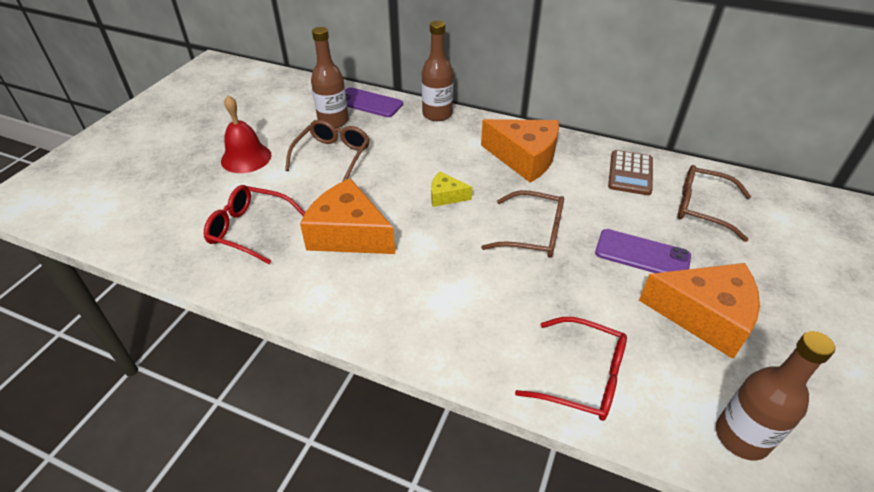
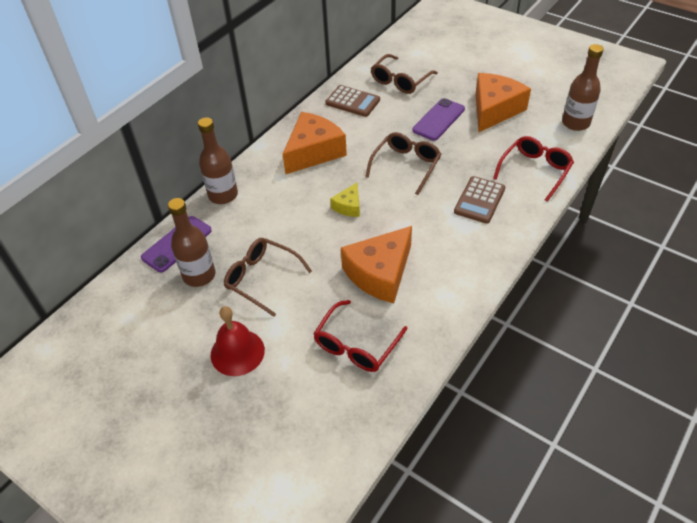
camera: 75 degrees left, 5 degrees up
none -> brown calculator [454,176,505,224]

